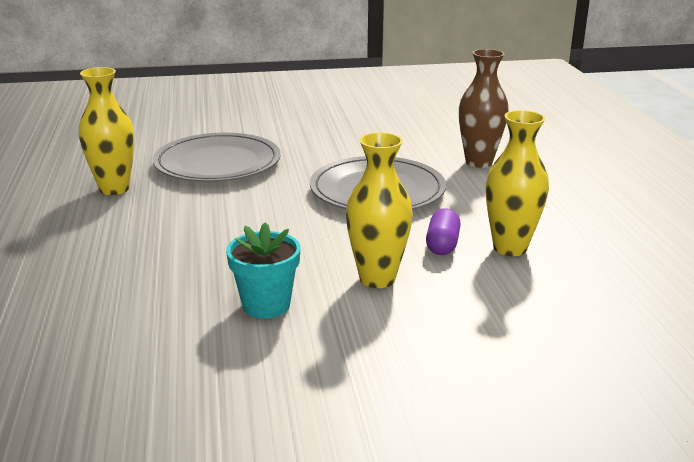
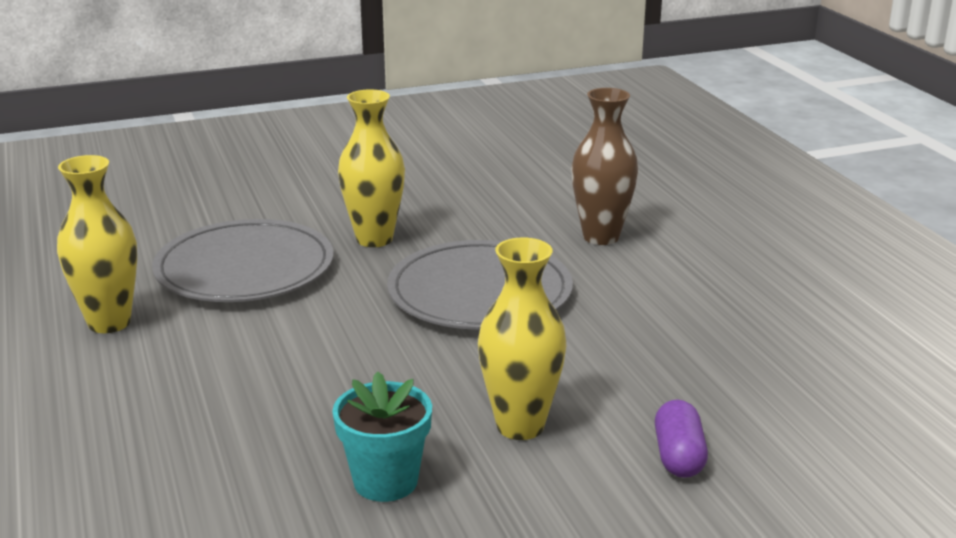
camera: 10 degrees left, 0 degrees up
purple capsule [426,208,461,255] -> purple capsule moved to [655,400,708,478]
yellow vase [486,110,549,256] -> yellow vase moved to [338,89,405,247]

